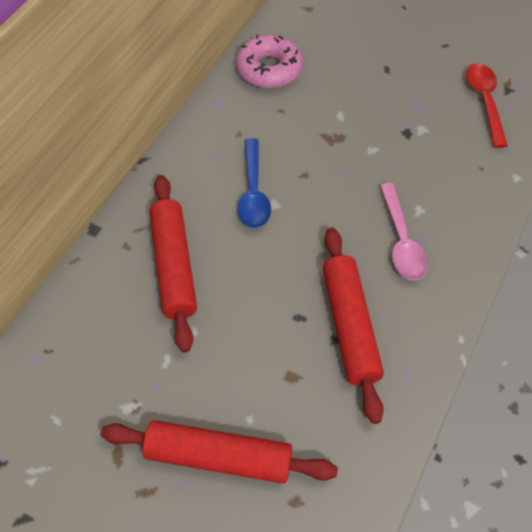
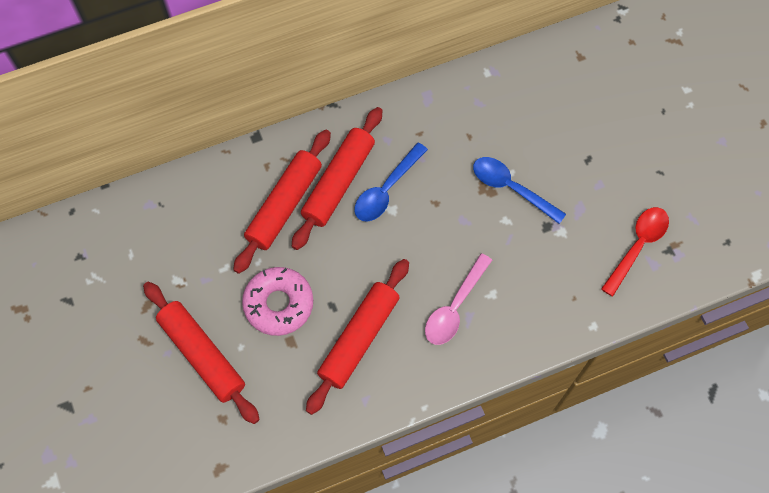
camera: 40 degrees right, 10 degrees up
pink donut [236,34,303,88] -> pink donut moved to [242,267,313,336]
none -> red rolling pin [292,107,382,250]
none -> blue spoon [473,157,566,224]

